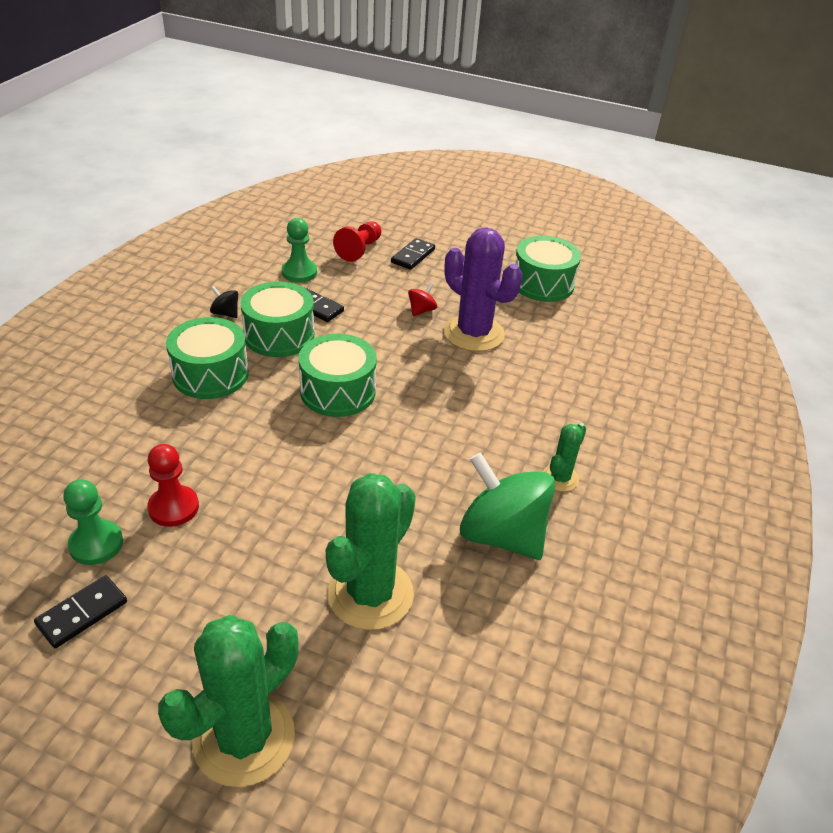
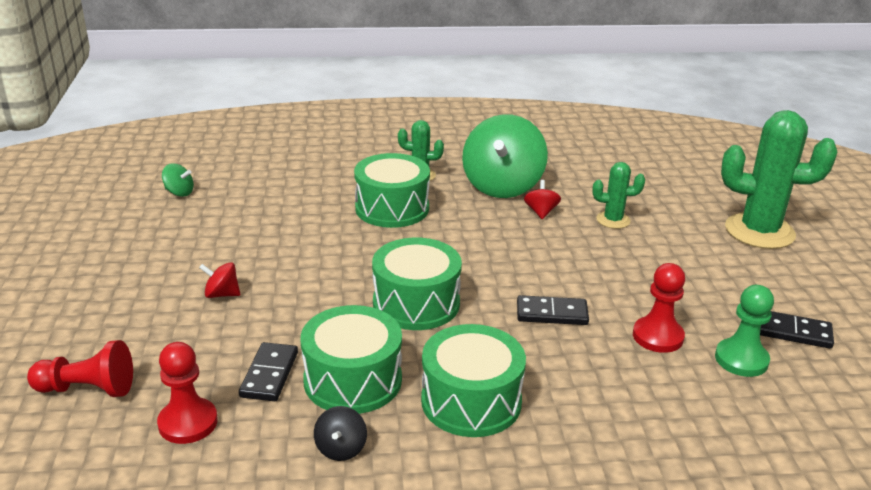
camera: 115 degrees left, 10 degrees down
green pawn [282,218,317,283] -> red pawn [157,342,218,444]
green cactus [326,473,416,630] -> green cactus [592,162,645,229], size x0.50
black domino [391,238,435,270] -> black domino moved to [517,295,589,325]
purple cactus [444,228,523,352] -> none
green drum [515,236,581,302] -> green drum moved to [354,153,430,228]
none -> green spinning top [162,163,194,197]
none -> red spinning top [524,180,561,219]

